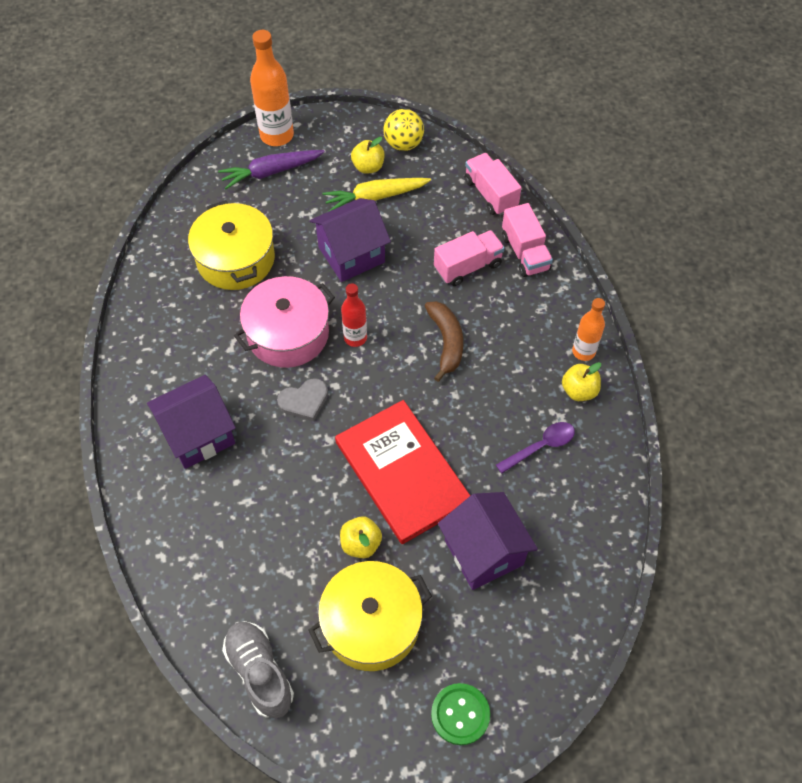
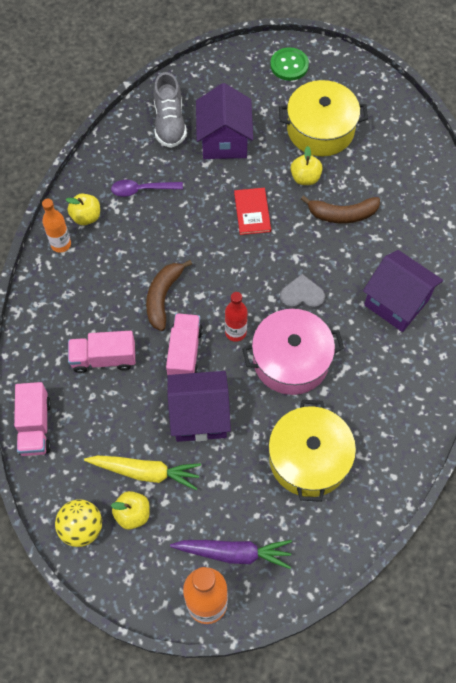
camera: 155 degrees left, 5 degrees up
purple house [147,375,236,469] -> purple house turned 45 degrees clockwise [363,250,443,332]
grey shoe [222,621,294,718] -> grey shoe moved to [154,72,187,148]
red book [335,400,470,544] -> red book [234,188,271,235], size x0.48
pink truck [502,203,553,277] -> pink truck moved to [166,313,203,376]
none -> brown banana [301,195,380,223]

